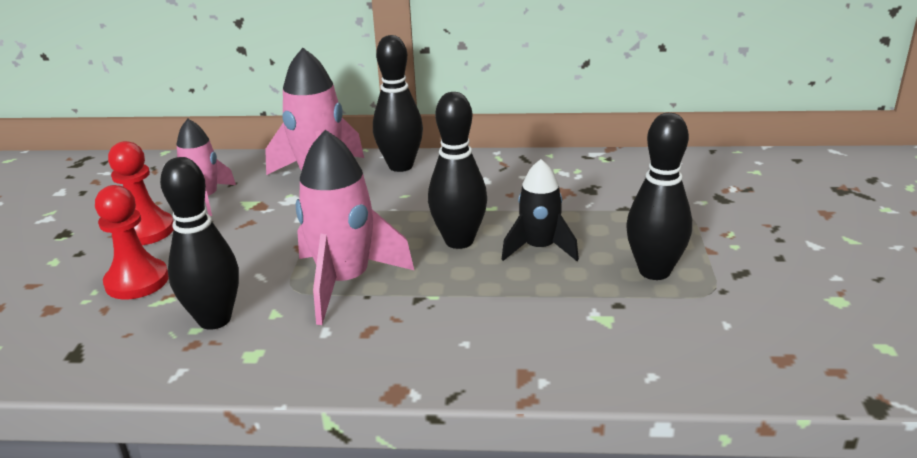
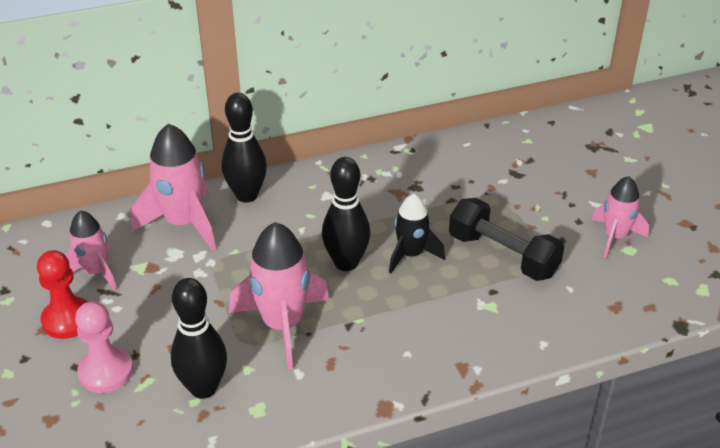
camera: 25 degrees left, 10 degrees up
red pawn [95,185,169,300] -> pink pawn [75,301,133,393]
black bowling pin [626,113,692,280] -> black dumbbell [449,198,564,281]
none -> pink rocket [591,176,649,258]

